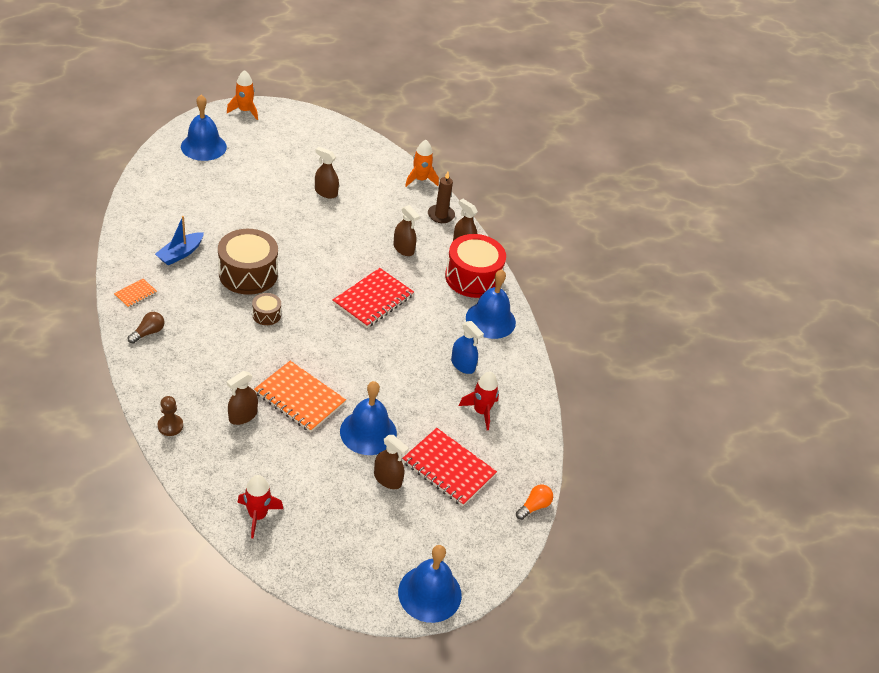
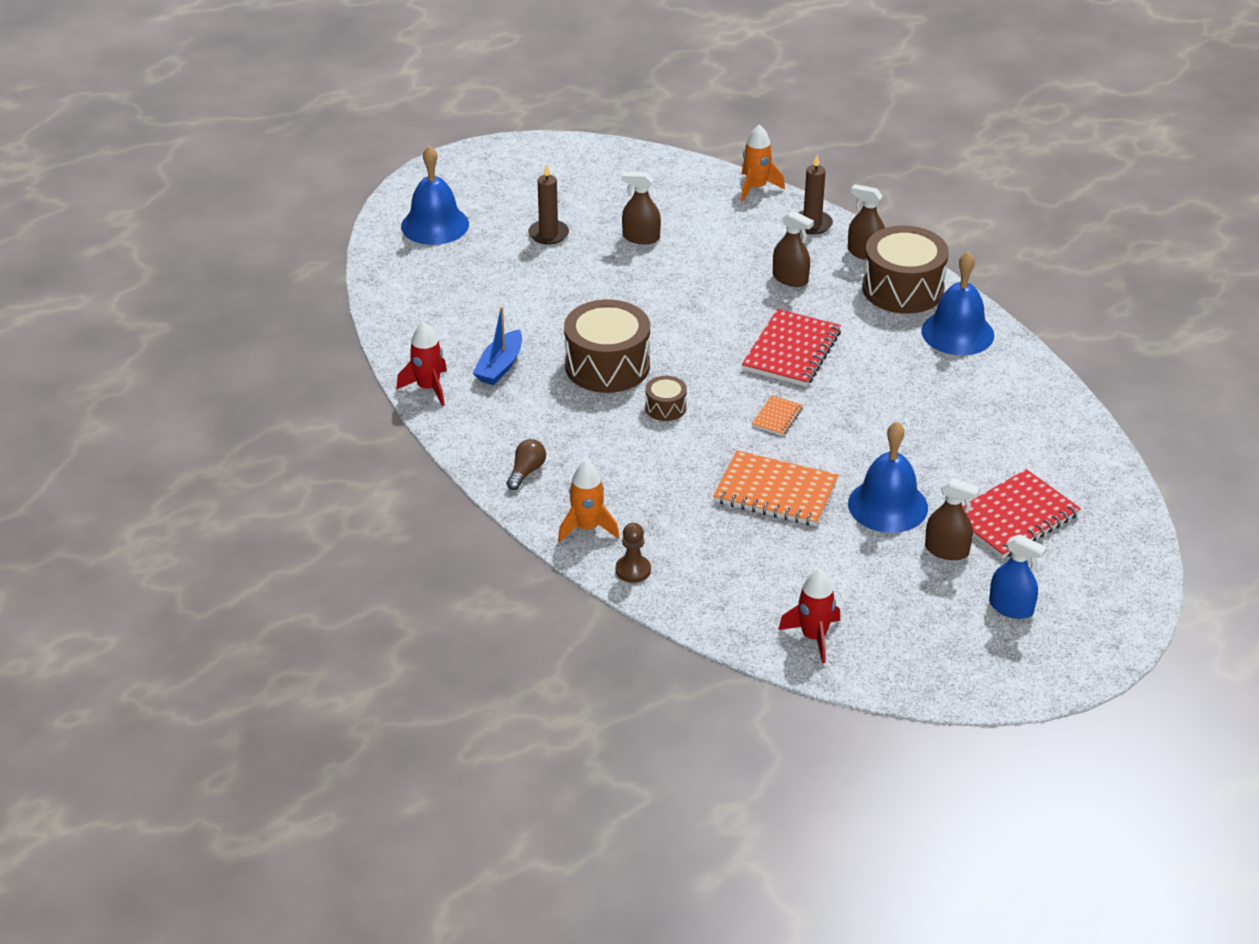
camera: 10 degrees left, 5 degrees down
orange notebook [114,279,157,308] -> orange notebook moved to [752,395,803,436]
orange rocket [227,70,258,120] -> orange rocket moved to [558,460,619,543]
brown spray bottle [227,371,258,425] -> none
blue bell [398,545,462,623] -> none
red notebook [402,428,497,507] -> red notebook turned 60 degrees counterclockwise [962,469,1081,559]
red drum [445,234,506,298] -> brown drum [862,226,949,314]
blue spray bottle [451,321,484,374] -> blue spray bottle moved to [989,534,1047,619]
red rocket [459,372,499,430] -> red rocket moved to [396,322,447,406]
orange light bulb [516,484,553,520] -> none
none -> brown candle [528,164,569,245]

